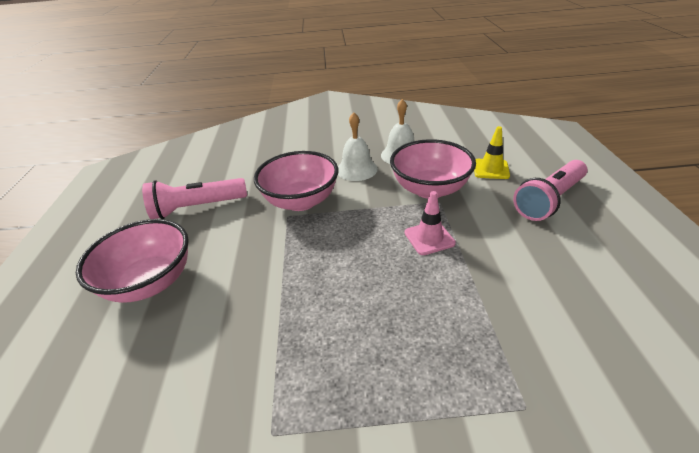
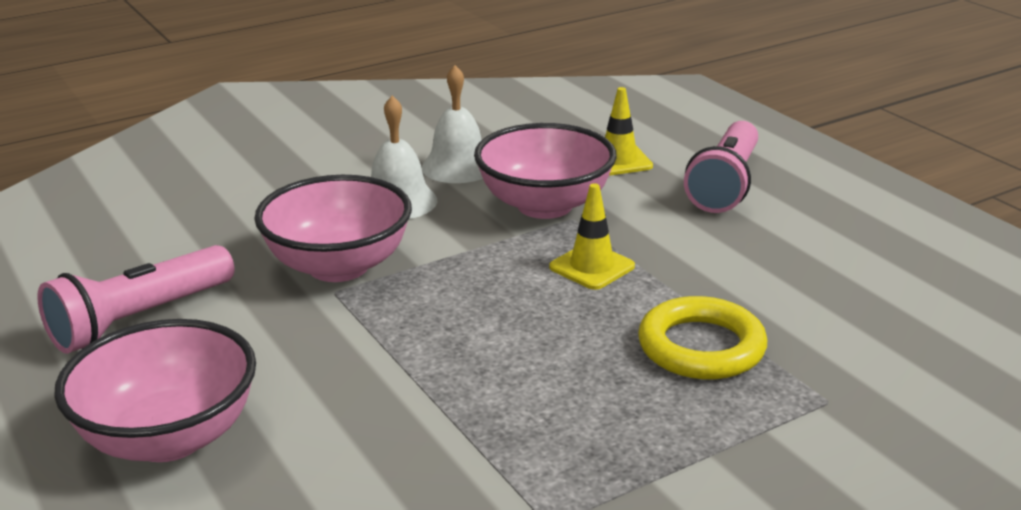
camera: 30 degrees left, 10 degrees down
pink traffic cone [405,191,456,255] -> yellow traffic cone [549,183,635,290]
none -> yellow ring [638,296,767,379]

